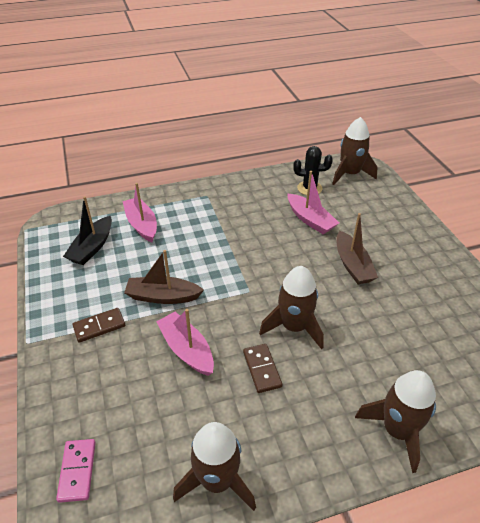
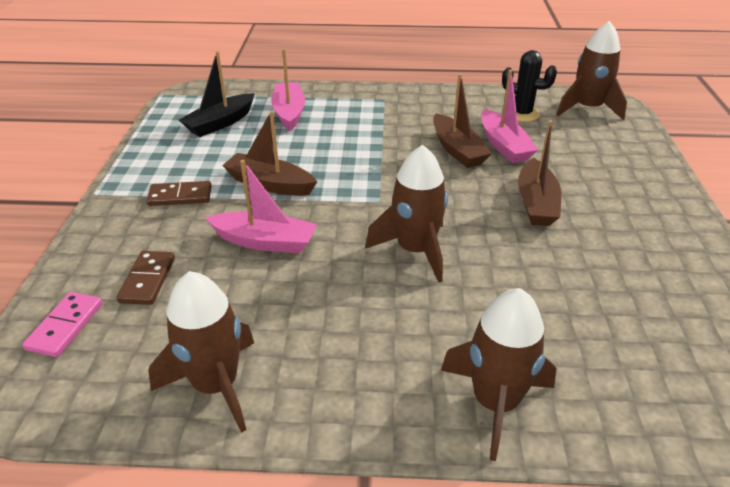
camera: 20 degrees right, 5 degrees down
pink boat [156,309,214,376] -> pink boat turned 120 degrees clockwise [205,160,317,253]
brown domino [243,344,282,393] -> brown domino moved to [116,251,175,305]
none -> brown boat [433,74,492,168]

